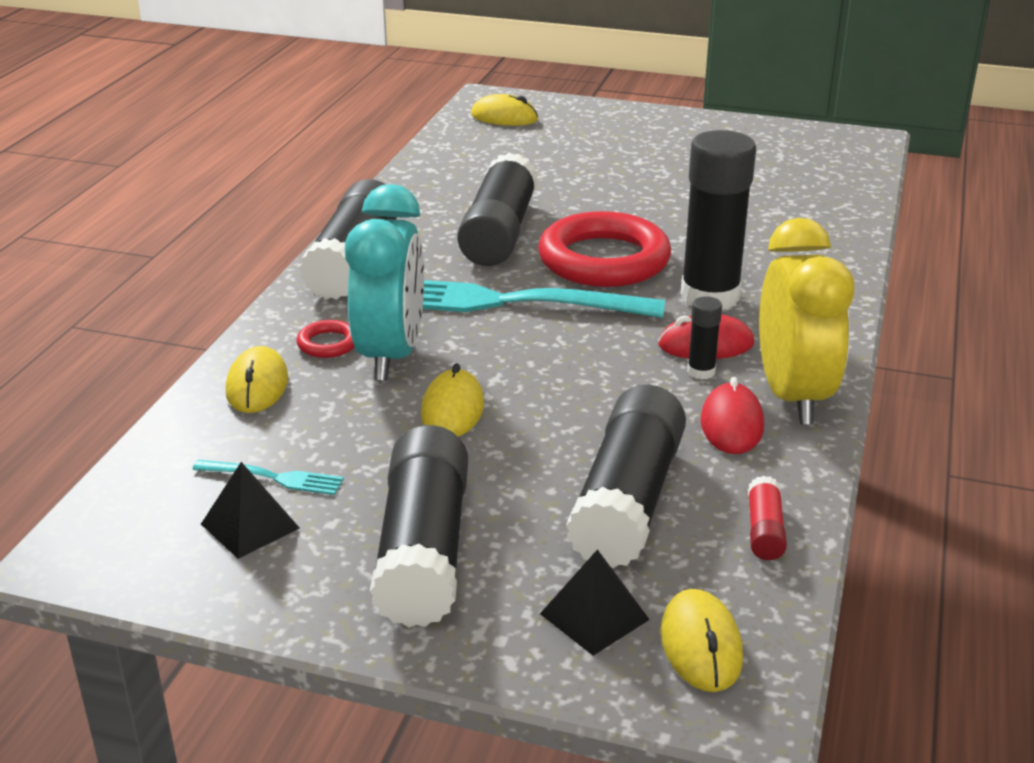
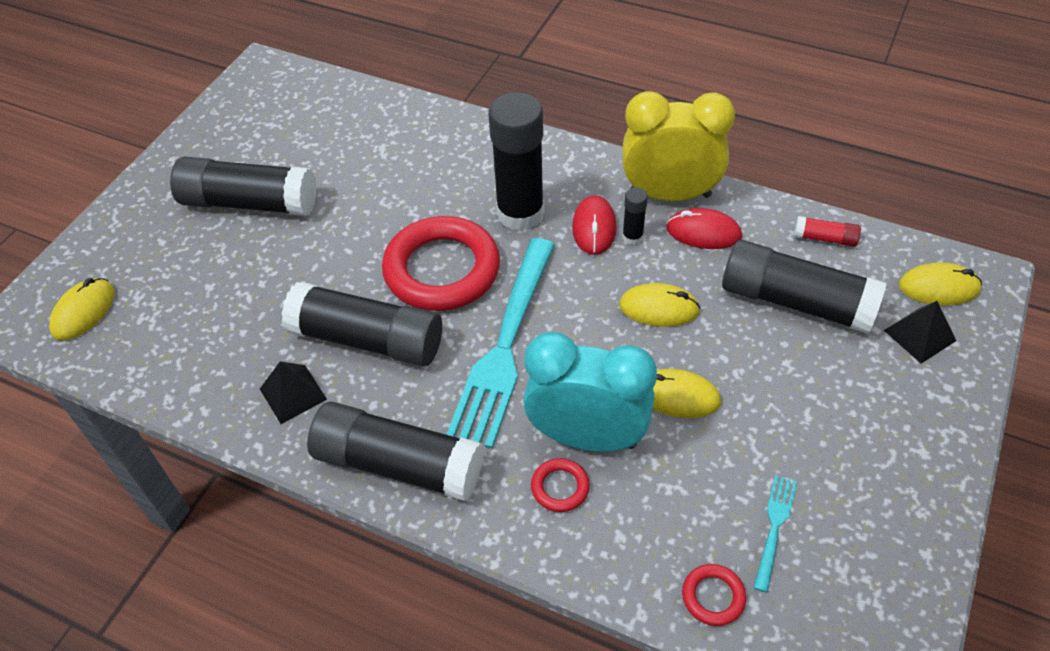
camera: 80 degrees left, 20 degrees up
black pyramid [201,462,300,559] -> black pyramid moved to [260,361,327,424]
yellow mouse [226,346,288,413] -> yellow mouse moved to [619,283,701,327]
black glue stick [370,425,468,627] -> black glue stick moved to [170,157,317,216]
none -> red ring [682,564,746,626]

